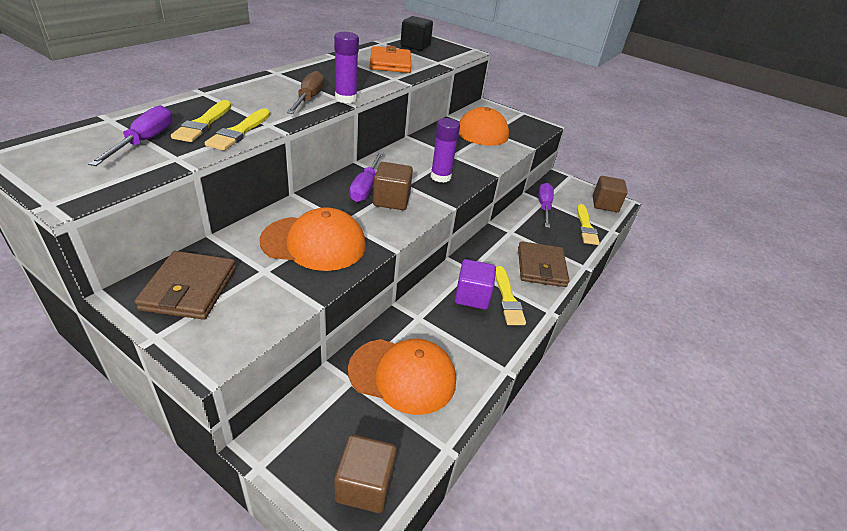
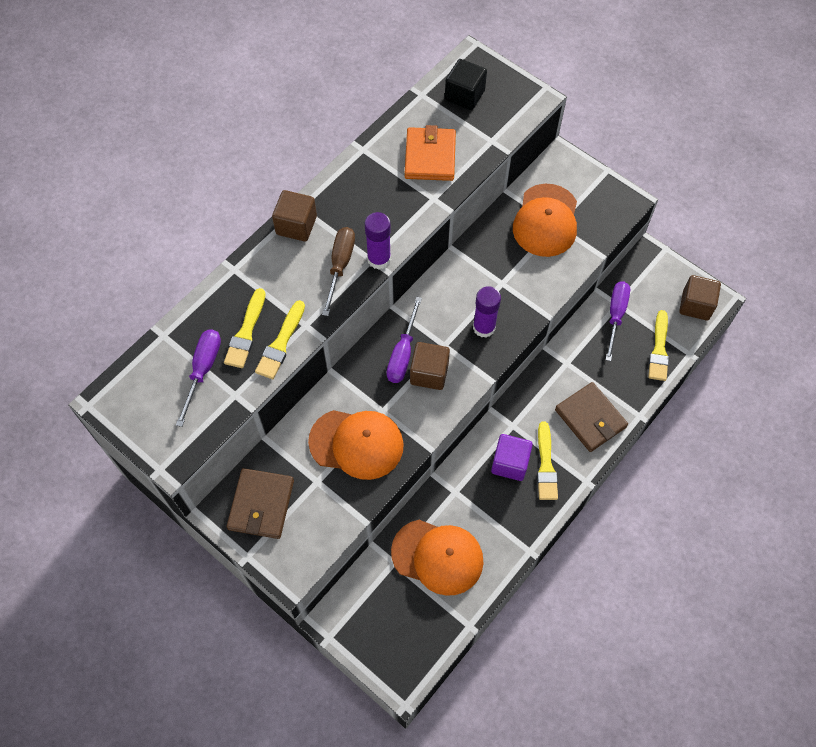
camera: 10 degrees right, 25 degrees up
brown cube [334,435,397,513] -> brown cube moved to [272,190,317,241]
brown wallet [518,241,569,287] -> brown wallet turned 45 degrees counterclockwise [555,382,628,452]

